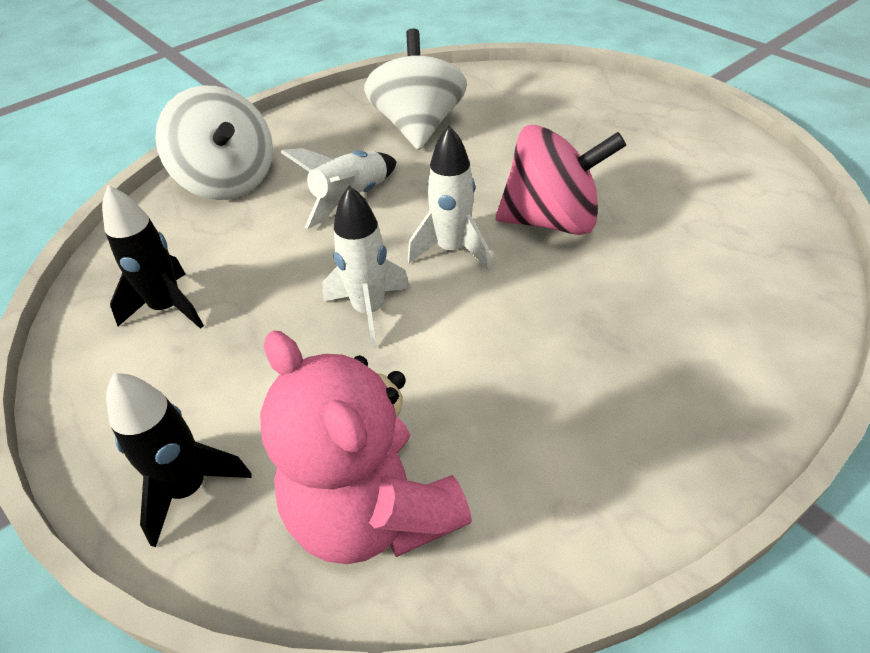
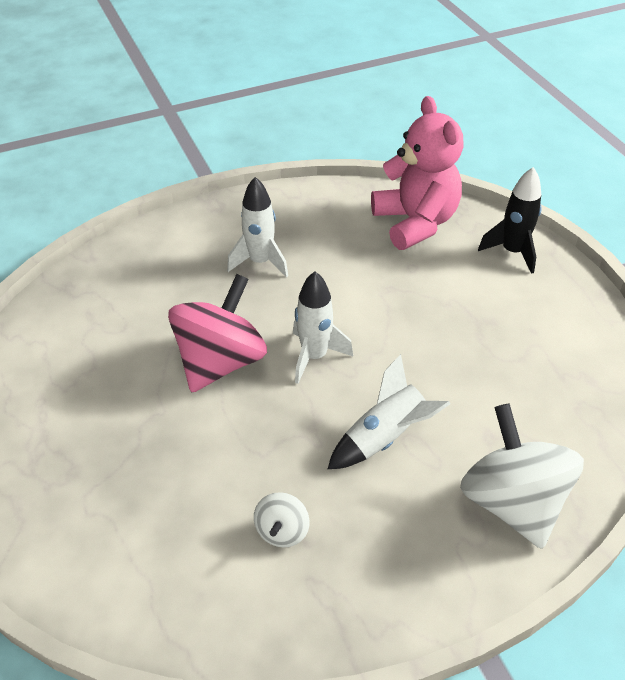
camera: 165 degrees left, 0 degrees up
black rocket [102,185,204,329] -> none
white rocket [322,186,410,349] -> white rocket moved to [227,177,288,278]
white spinning top [364,29,467,150] -> white spinning top [254,492,310,548], size x0.46
pink spinning top [496,124,626,235] -> pink spinning top turned 105 degrees clockwise [168,274,267,393]

